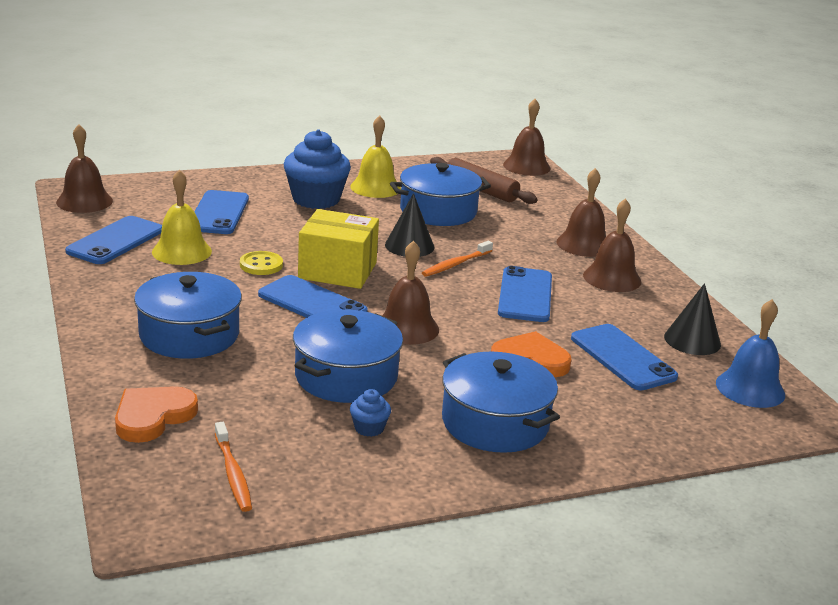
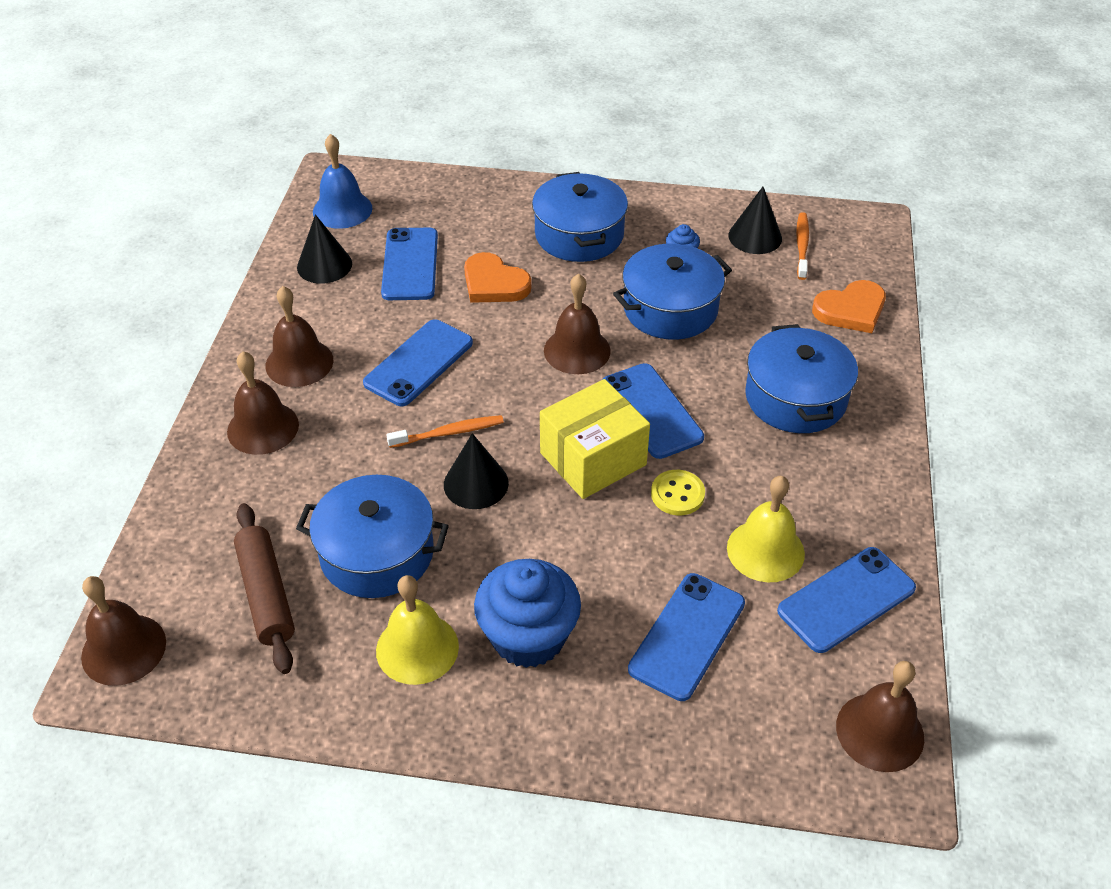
camera: 150 degrees left, 20 degrees up
yellow box [298,209,379,289] -> yellow box turned 75 degrees counterclockwise [540,379,650,499]
none -> black cone [728,187,782,254]

